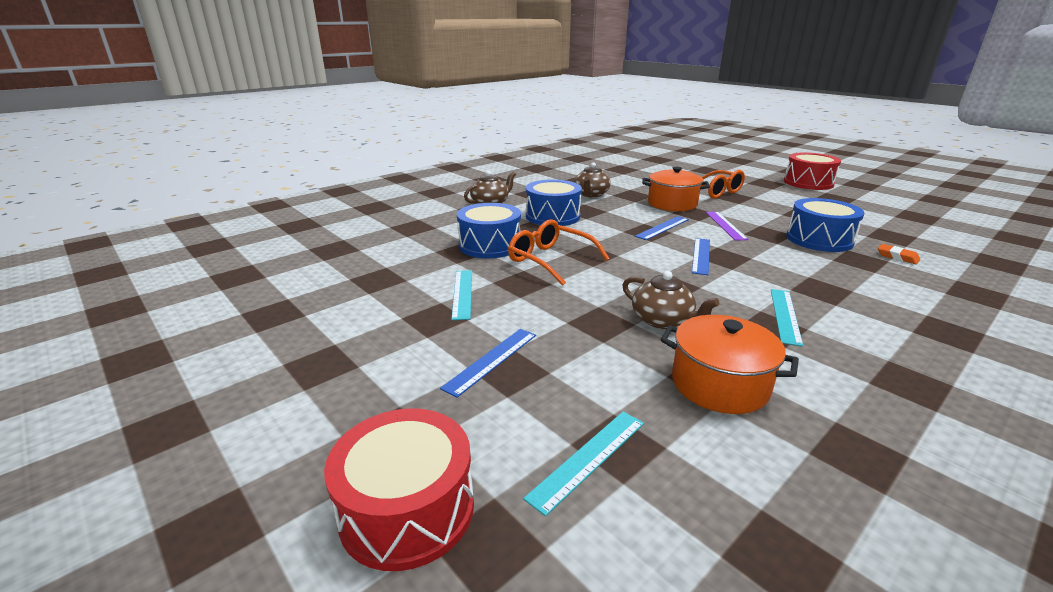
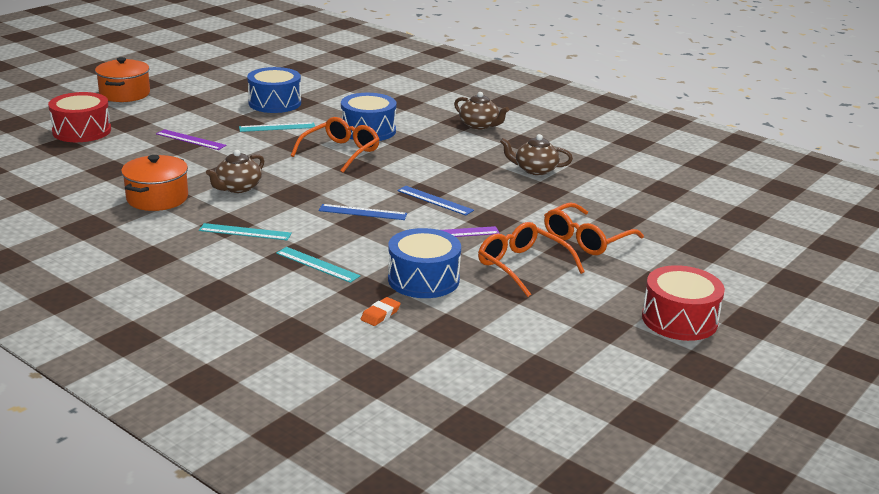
camera: 80 degrees right, 0 degrees up
blue ruler [440,329,536,398] -> purple ruler [156,129,226,150]
turquoise ruler [523,412,644,516] -> turquoise ruler moved to [276,247,360,283]
blue drum [526,179,582,226] -> blue drum moved to [247,67,301,113]
orange pot [642,167,710,211] -> orange pot moved to [95,57,150,102]
none -> orange glasses [478,222,585,297]

